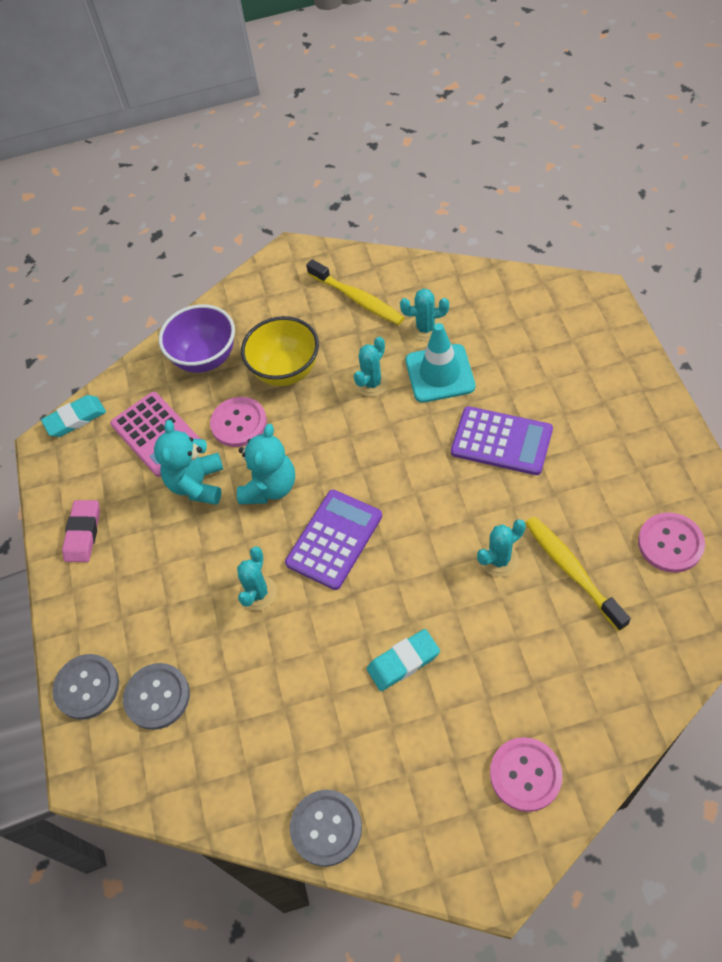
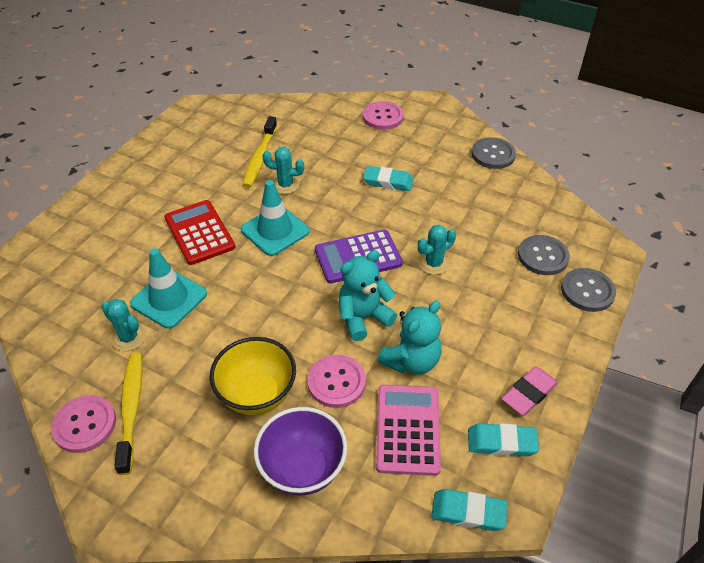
camera: 145 degrees left, 10 degrees down
turquoise cactus [354,337,389,397] -> none
purple calculator [451,406,553,475] -> red calculator [164,200,235,265]
pink button [638,512,705,573] -> pink button moved to [51,395,116,453]
none -> turquoise traffic cone [241,180,310,256]
none -> turquoise eraser [468,423,539,456]

